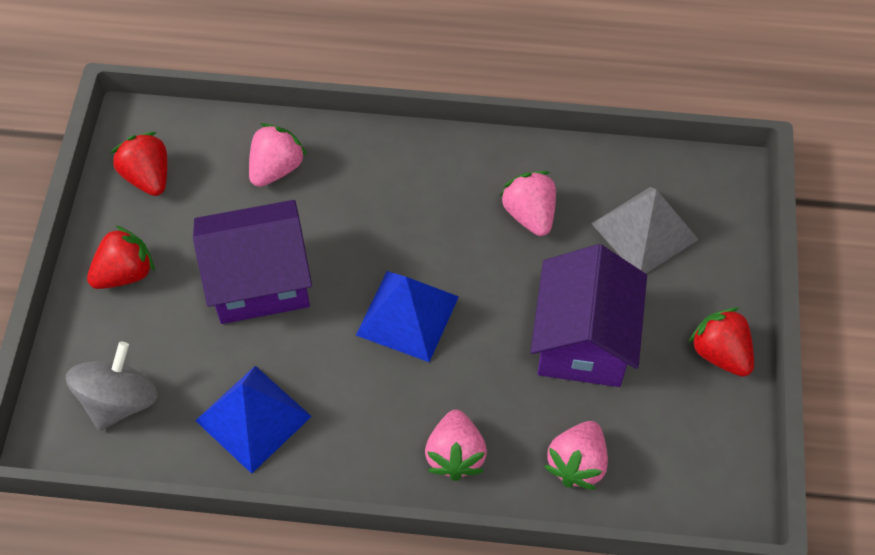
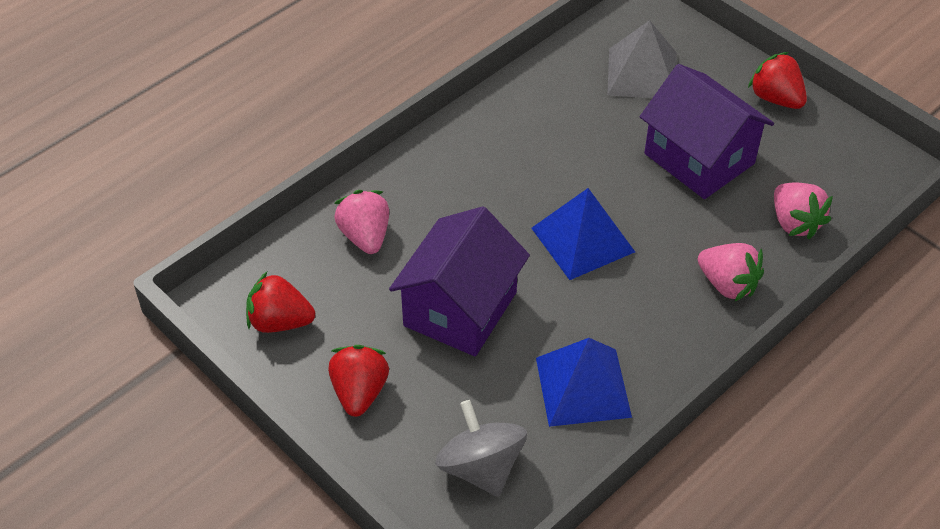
camera: 50 degrees left, 10 degrees down
pink strawberry [500,171,556,236] -> none
red strawberry [689,307,754,377] -> red strawberry turned 45 degrees clockwise [748,52,807,109]

